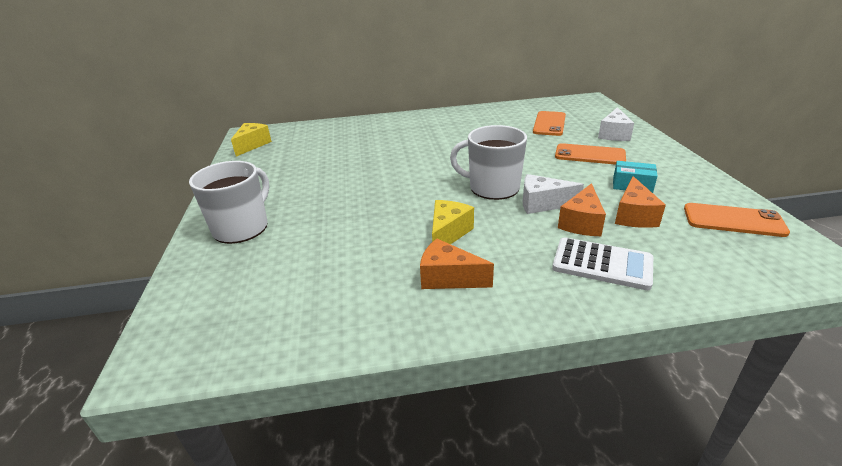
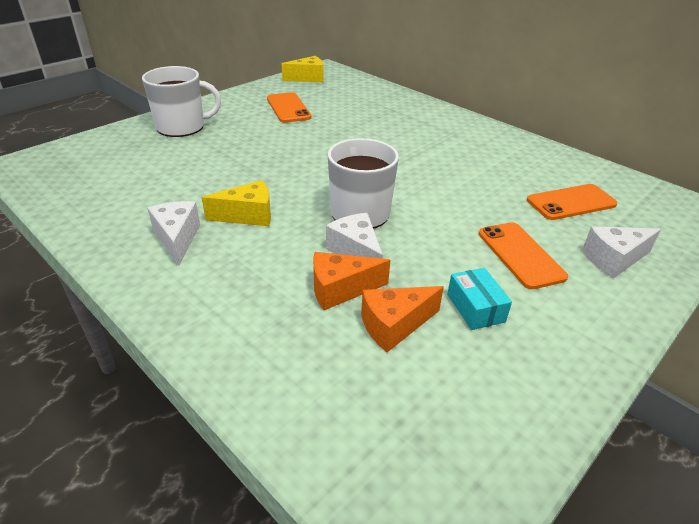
camera: 50 degrees right, 5 degrees up
orange cheese [420,239,494,289] -> white cheese [147,201,200,266]
white calculator [552,237,653,290] -> none
orange phone [684,203,790,237] -> orange phone moved to [267,92,312,123]

